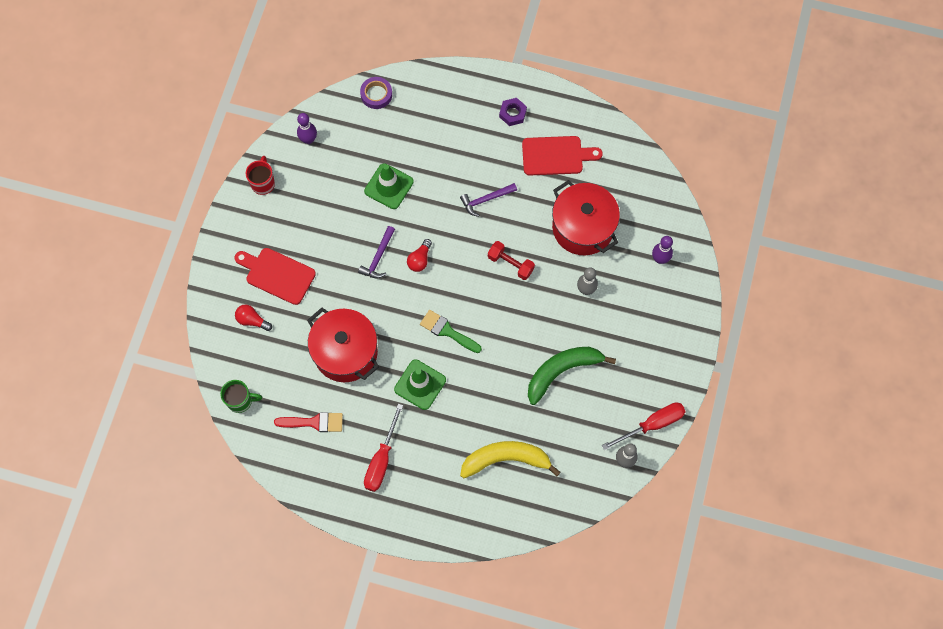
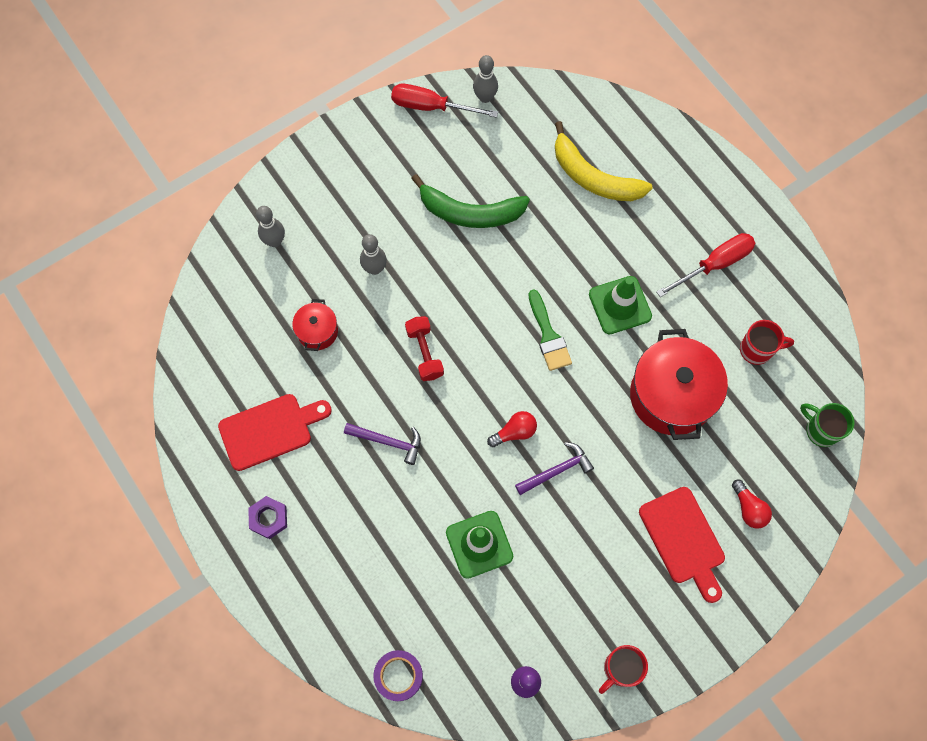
camera: 140 degrees left, 0 degrees up
red brush [274,412,343,432] -> red mug [740,320,794,365]
red cutting board [522,136,603,176] -> red cutting board turned 120 degrees clockwise [218,394,332,471]
red pot [552,180,620,255] -> red pot [292,299,338,351], size x0.50
purple bowling pin [652,236,673,264] -> grey bowling pin [256,206,285,247]

